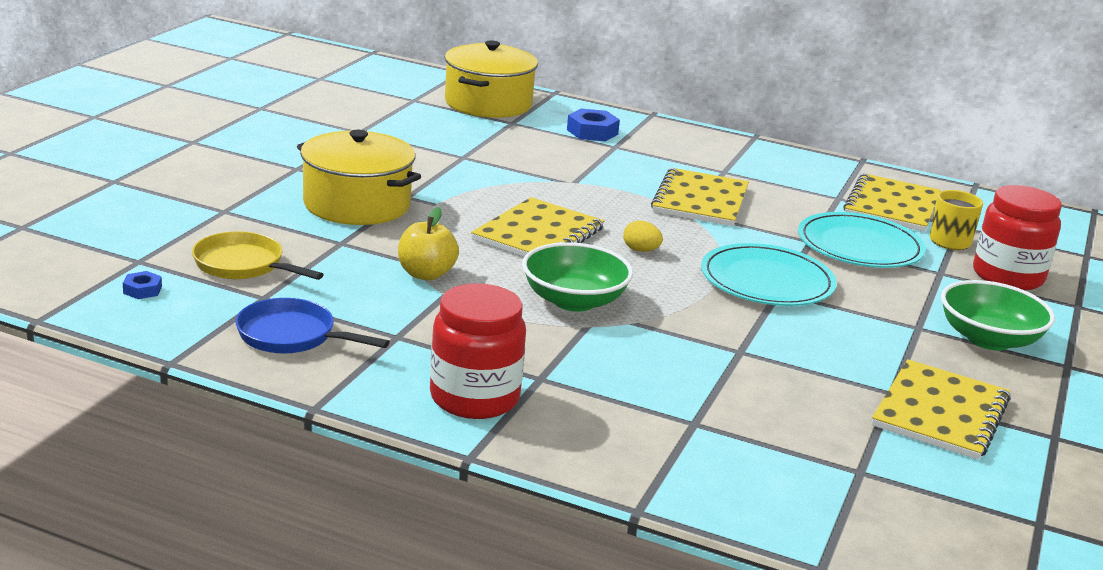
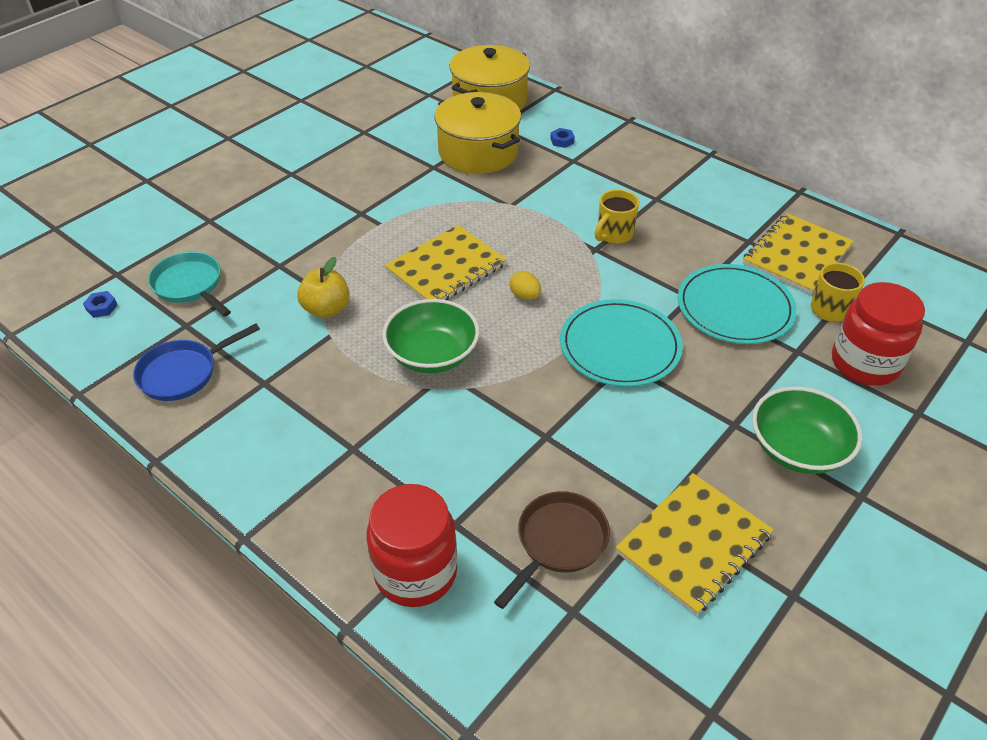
camera: 20 degrees right, 20 degrees up
yellow pan [192,231,324,280] -> turquoise pan [148,252,231,316]
blue pan [235,298,390,354] -> blue pan turned 75 degrees counterclockwise [133,323,260,401]
yellow pot [297,130,421,225] -> yellow pot moved to [434,92,521,174]
red jar [430,283,526,419] -> red jar moved to [367,484,457,607]
blue nut [567,109,620,141] -> blue nut [550,128,575,148], size x0.55
yellow notebook [651,168,749,226] -> yellow mug [595,189,639,244]
none -> brown pan [494,491,610,609]

